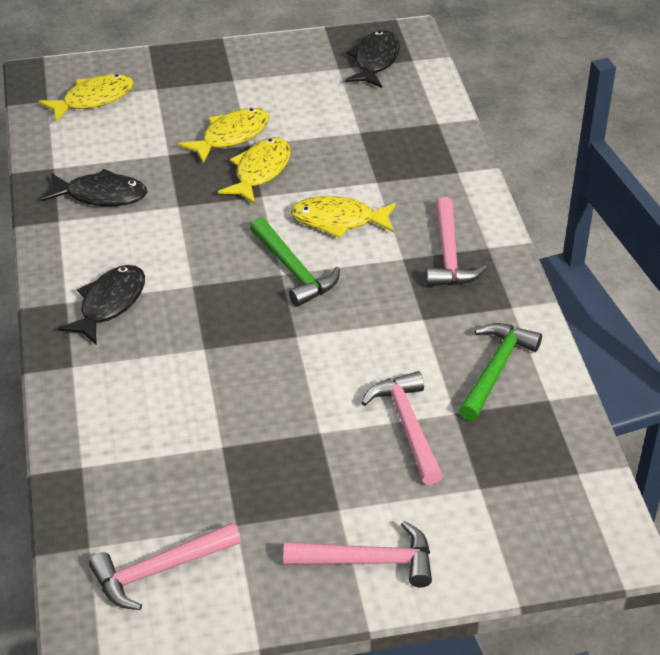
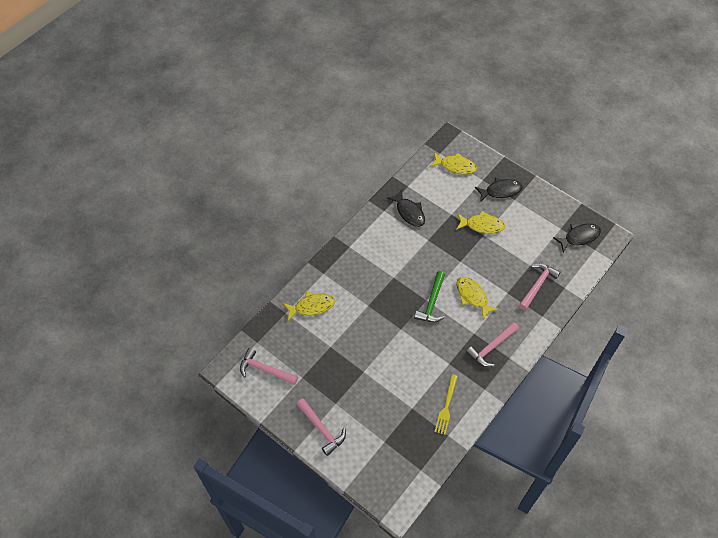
camera: 50 degrees right, 15 degrees up
black fish [58,265,145,345] -> black fish moved to [475,178,523,202]
yellow fish [218,137,291,204] -> yellow fish moved to [283,292,335,321]
pink hammer [361,371,443,485] -> pink hammer moved to [519,263,560,310]
green hammer [458,323,542,421] -> yellow fork [435,374,458,435]

